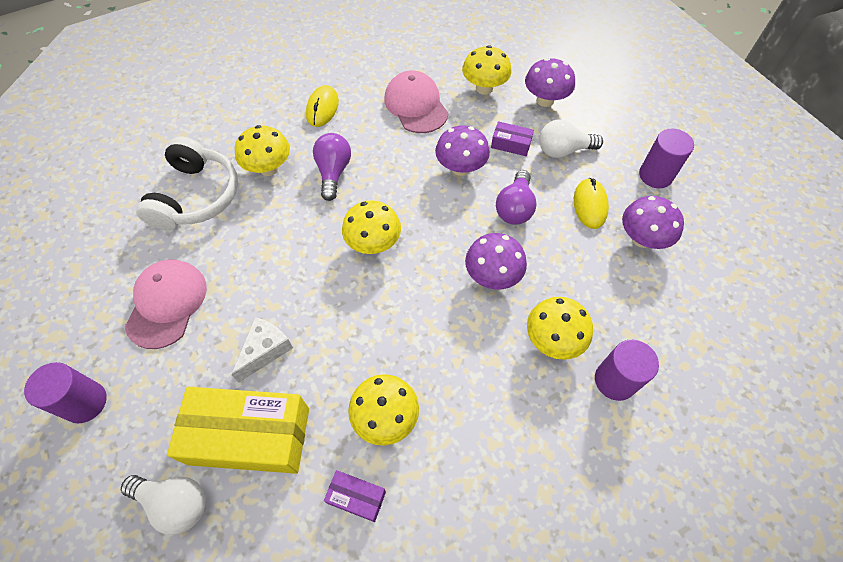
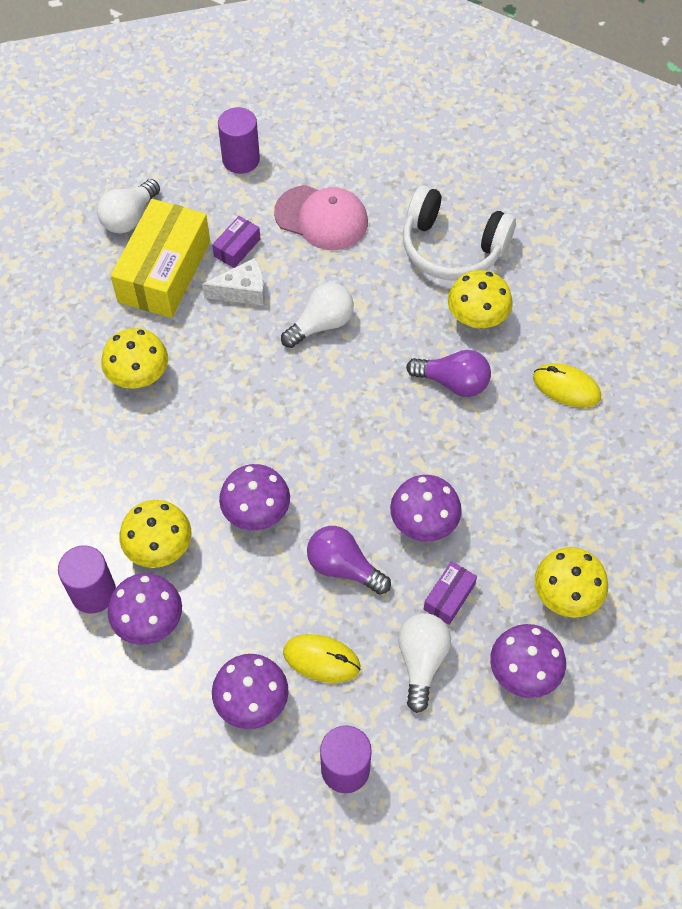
camera: 105 degrees right, 0 degrees up
white cheese [231,317,293,382] -> white cheese turned 60 degrees counterclockwise [202,258,265,306]
purple box [324,470,386,522] -> purple box moved to [212,216,260,268]
yellow mushroom [342,200,401,254] -> none
pink cap [385,70,448,133] -> none
none -> purple mushroom [108,573,182,645]
none -> white light bulb [281,283,354,348]

